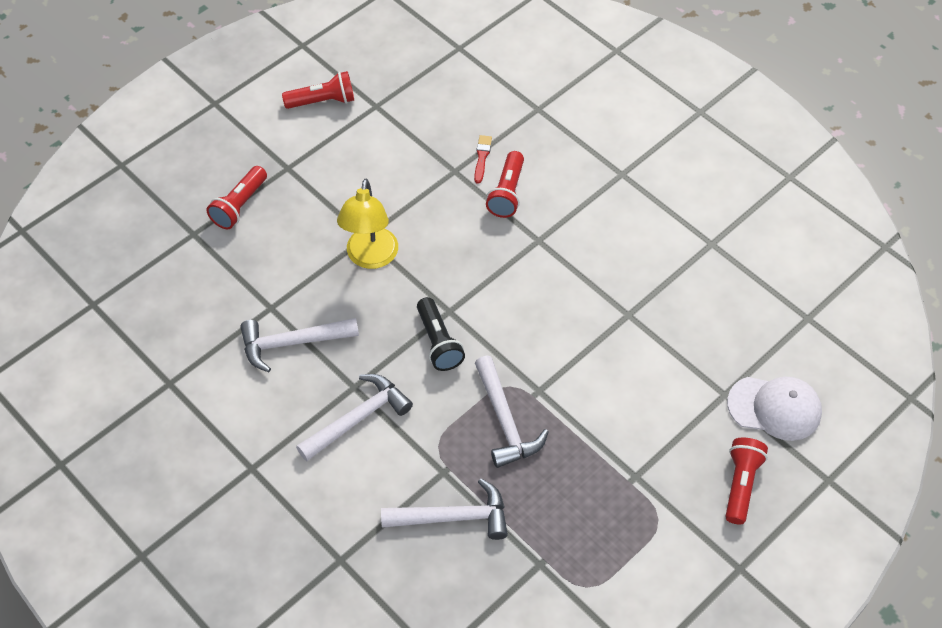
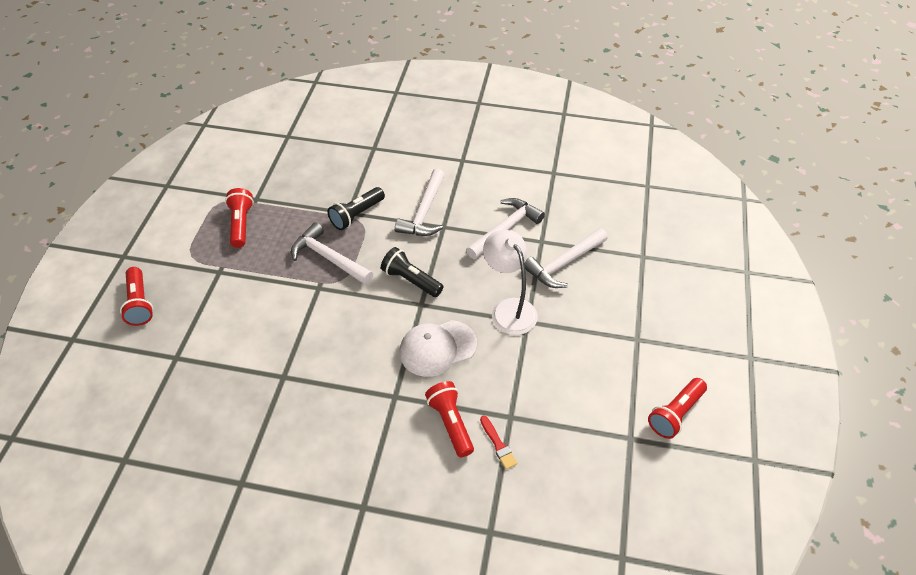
camera: 145 degrees right, 5 degrees down
red flashlight [207,166,267,229] -> red flashlight moved to [225,188,254,248]
yellow lamp [337,179,398,269] -> white lamp [483,230,538,335]
white hammer [381,478,508,540] -> white hammer moved to [525,228,608,288]
white cap [727,377,822,441] -> white cap moved to [399,320,477,377]
none -> black flashlight [327,187,385,230]

